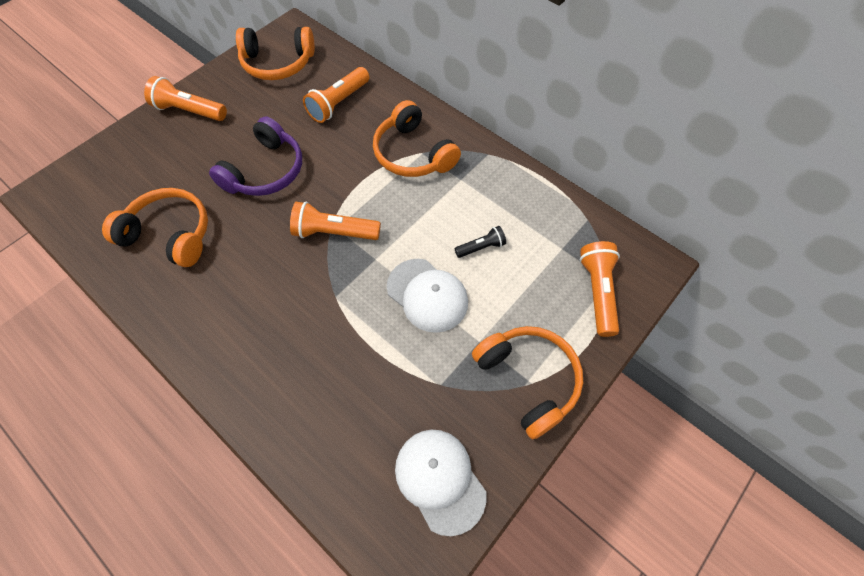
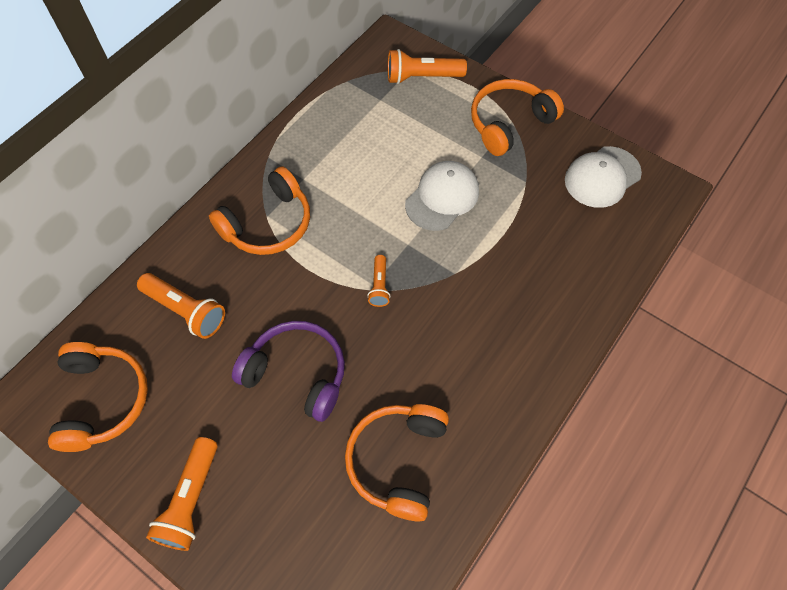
camera: 95 degrees left, 0 degrees up
orange flashlight [290,202,381,240] -> orange flashlight [367,255,391,307], size x0.58
black flashlight [455,226,506,258] -> none

